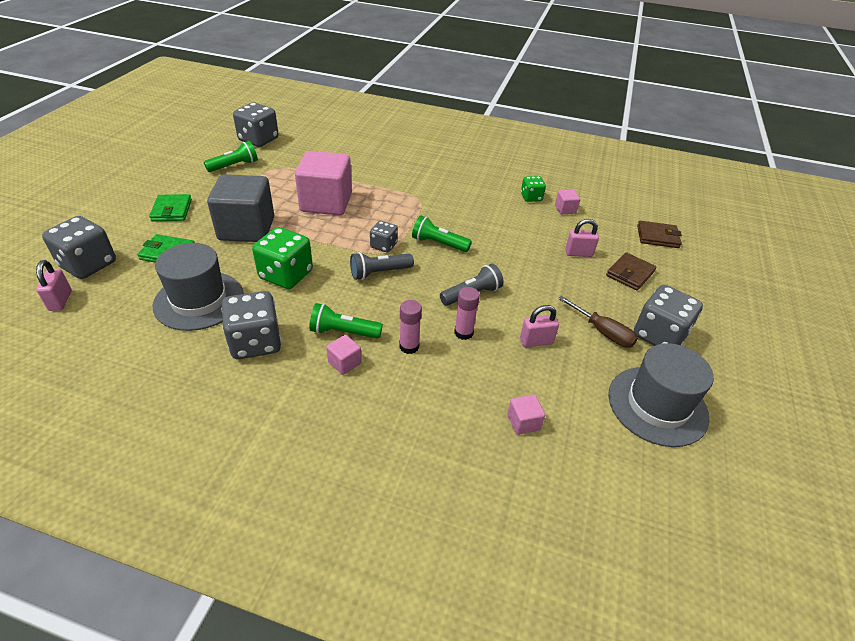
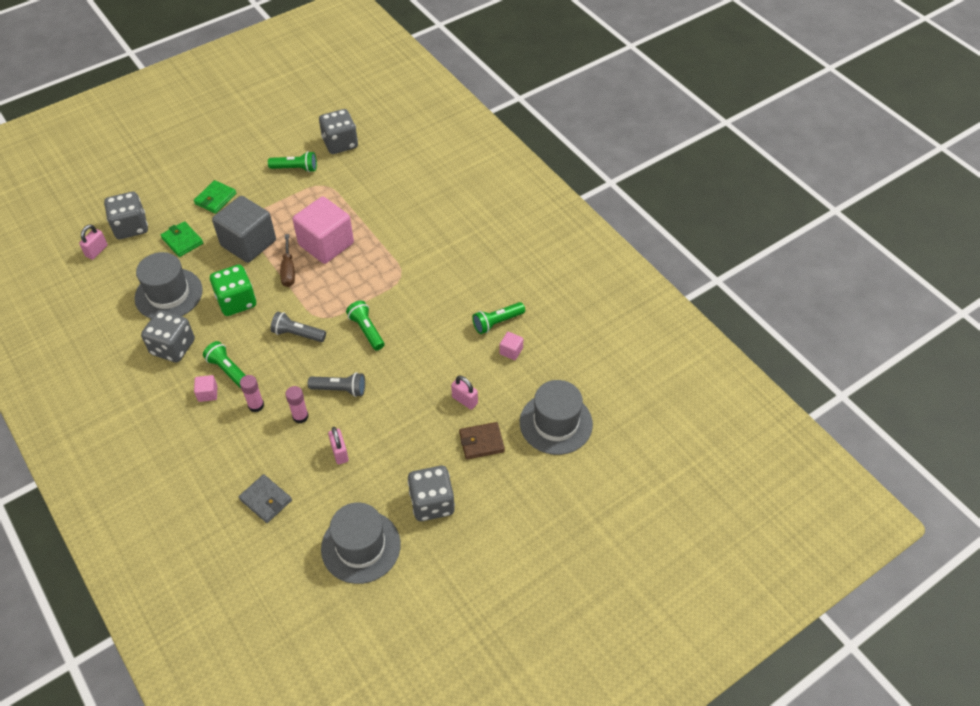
camera: 40 degrees right, 10 degrees up
grey dice [370,221,398,252] -> none
pink cube [507,394,545,435] -> grey wallet [239,474,292,523]
pink padlock [520,305,559,347] -> pink padlock turned 45 degrees clockwise [328,427,349,464]
green dice [521,176,546,202] -> green flashlight [472,302,525,334]
brown screwdriver [558,296,638,348] -> brown screwdriver moved to [280,234,295,287]
brown wallet [637,221,682,248] -> grey hat [520,380,593,455]

